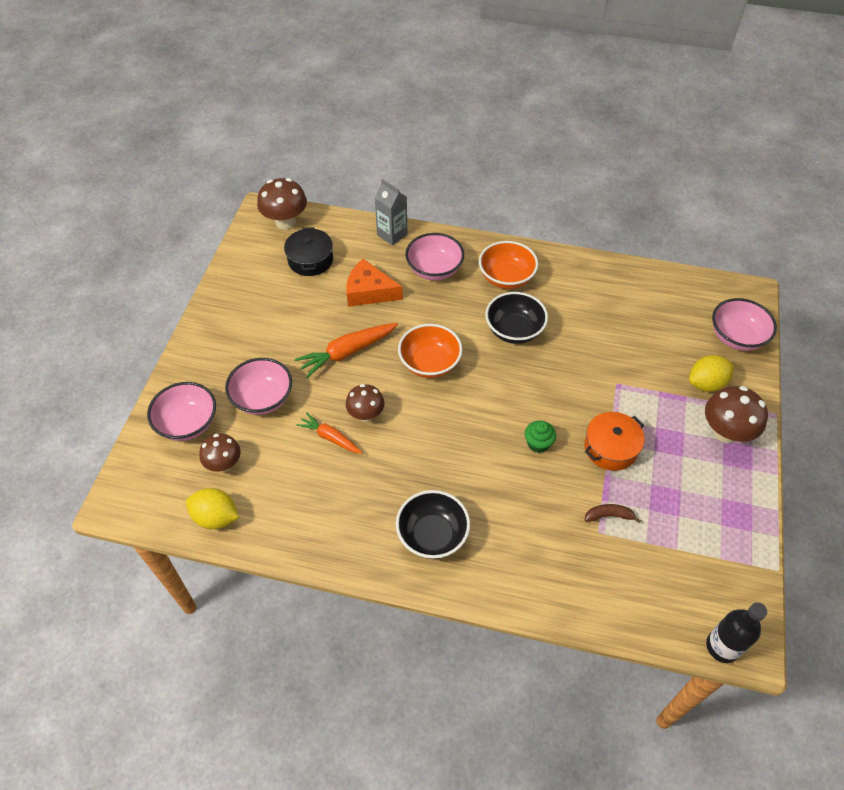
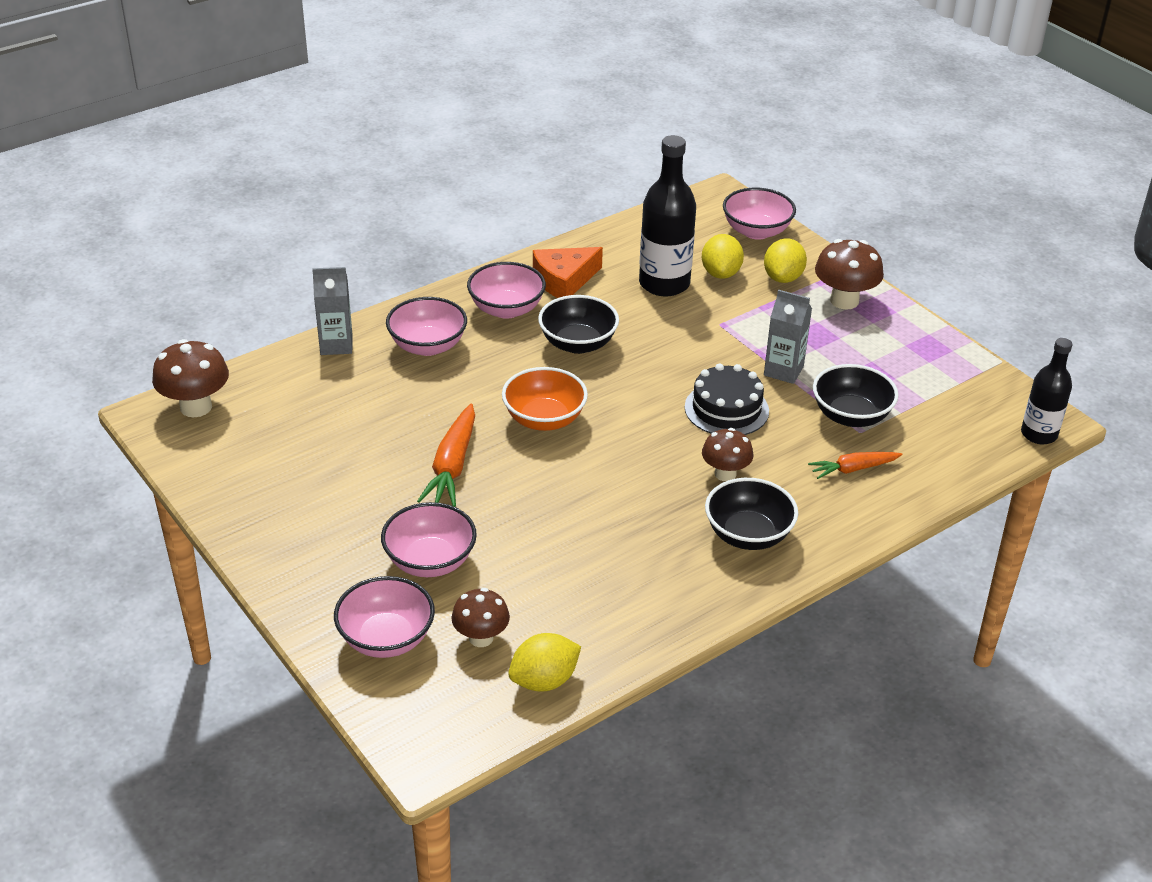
camera: 50 degrees left, 15 degrees down
black pot [284,227,333,276] -> none
orange carrot [296,413,363,454] -> orange carrot moved to [808,452,902,479]
orange cheese [346,259,403,307] -> orange cheese moved to [533,247,603,298]
brown mushroom [346,384,385,422] -> brown mushroom moved to [702,428,754,481]
orange bowl [479,241,538,289] -> pink bowl [467,262,546,319]
green cupcake [525,420,556,453] -> black cake [685,363,769,435]
orange pot [584,412,645,471] -> grey carton [764,290,812,384]
brown banana [585,504,641,523] -> black bowl [813,364,899,427]
none -> black bottle [639,135,696,297]
none -> yellow lemon [702,234,744,279]

